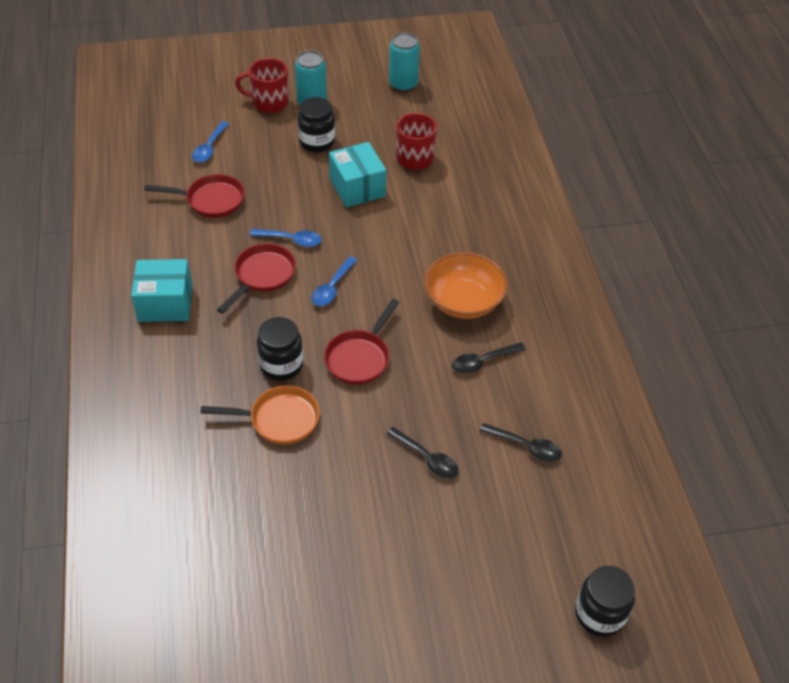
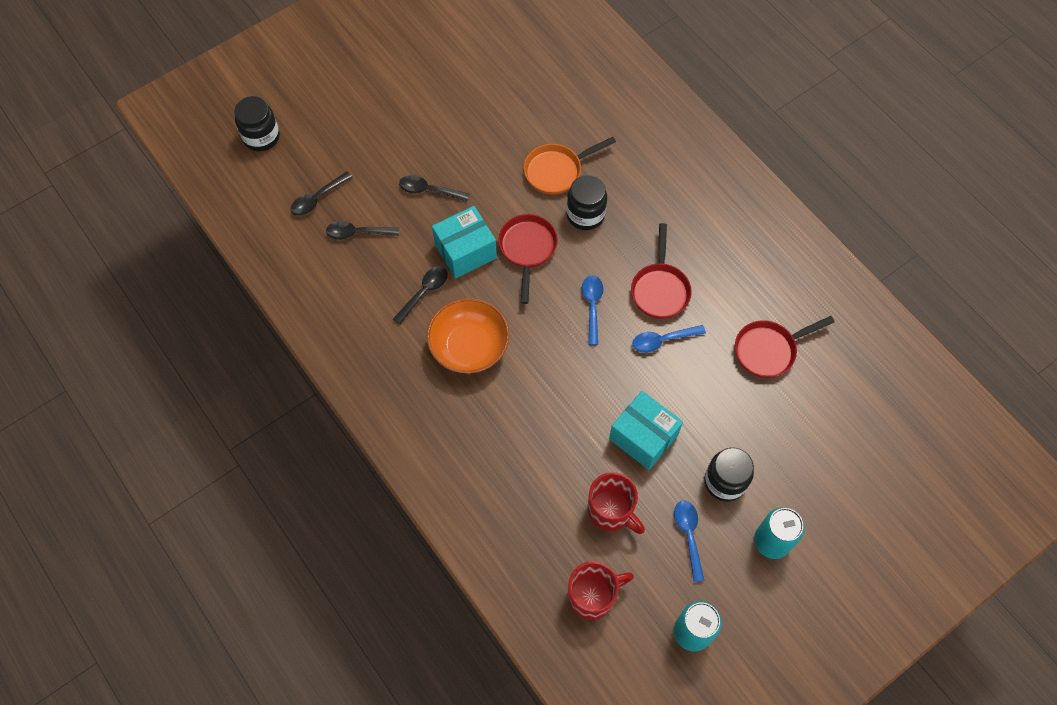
camera: 155 degrees right, 15 degrees up
turquoise box [131,259,192,322] -> turquoise box moved to [432,206,497,278]
blue spoon [192,121,229,163] -> blue spoon moved to [674,501,704,582]
red mug [235,58,289,113] -> red mug moved to [568,561,634,620]
none -> black spoon [291,172,352,216]

